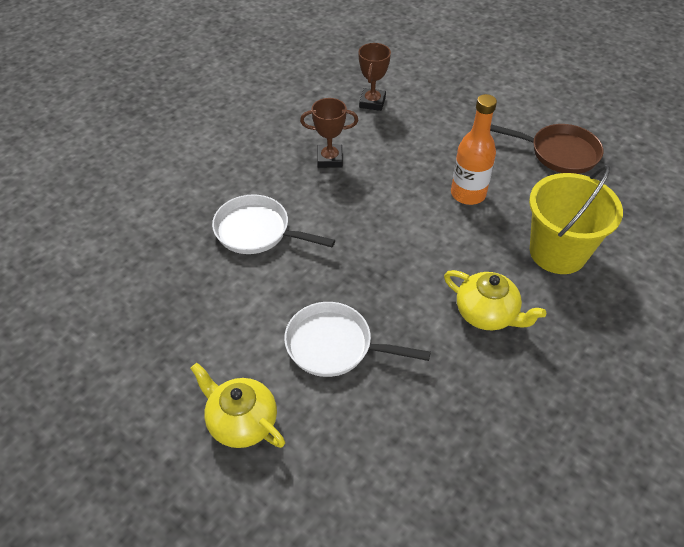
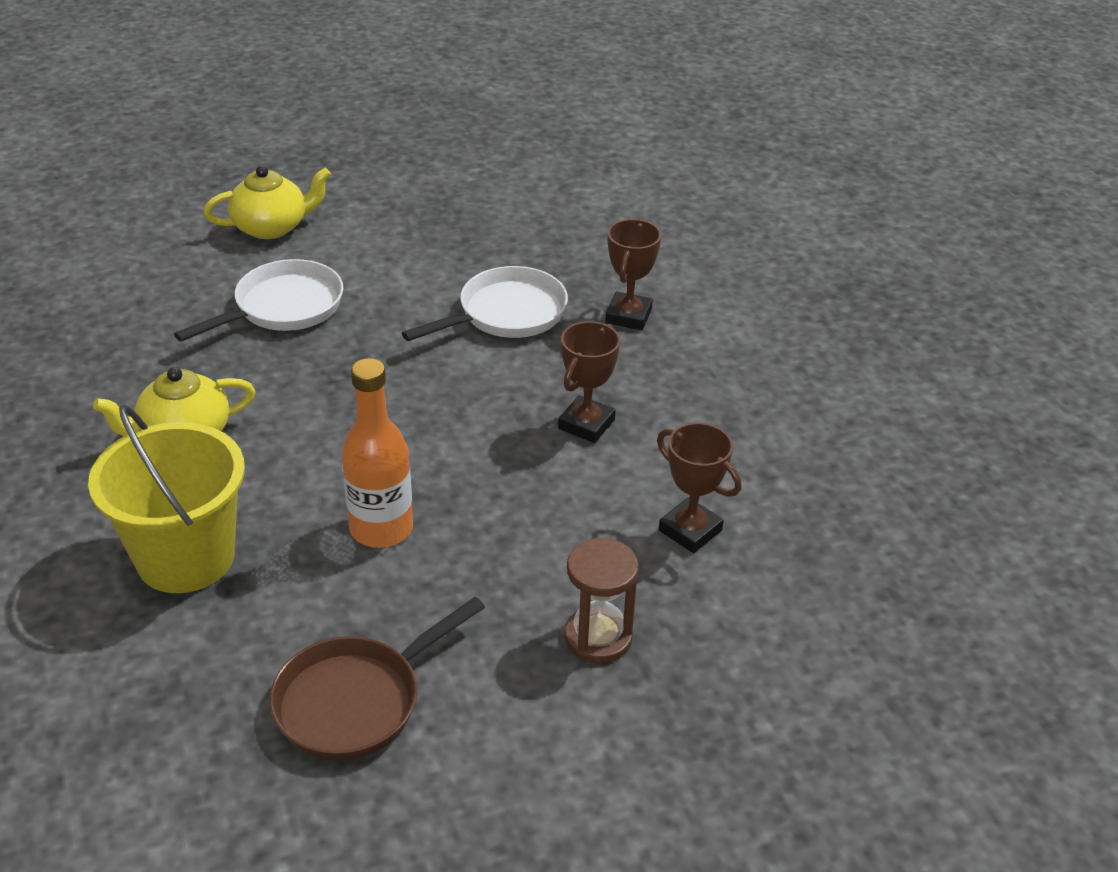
camera: 120 degrees right, 10 degrees down
none -> brown hourglass [564,538,639,663]
none -> brown trophy [605,219,661,330]

